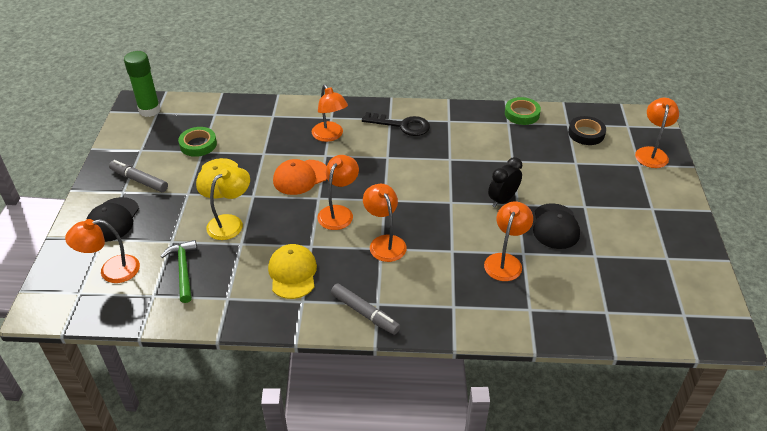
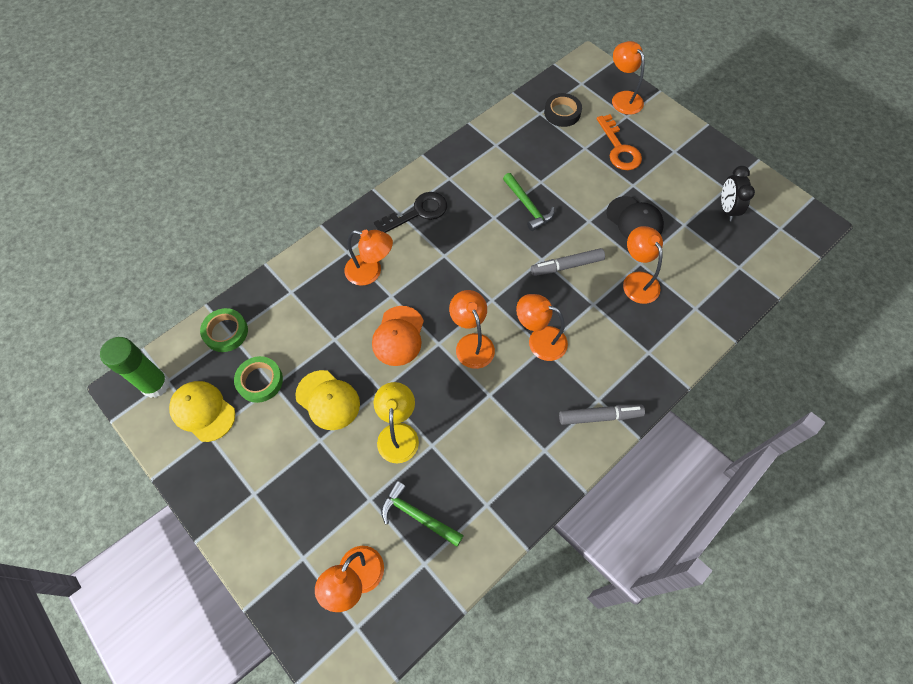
camera: 45 degrees left, 20 degrees up
black cap [87,197,139,242] -> none
grey marker [109,160,168,192] -> grey marker moved to [531,248,605,276]
yellow cap [268,244,317,299] -> yellow cap moved to [169,381,235,442]
black clock [488,157,523,207] -> black clock moved to [721,166,755,221]
green tape [505,97,541,125] -> green tape moved to [200,308,248,352]
none -> green hammer [503,173,555,231]
none -> orange key [597,114,642,170]

